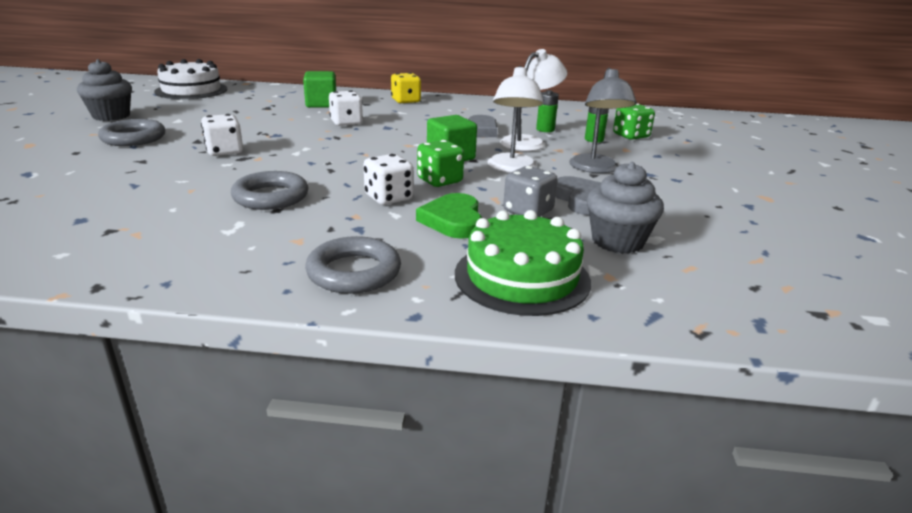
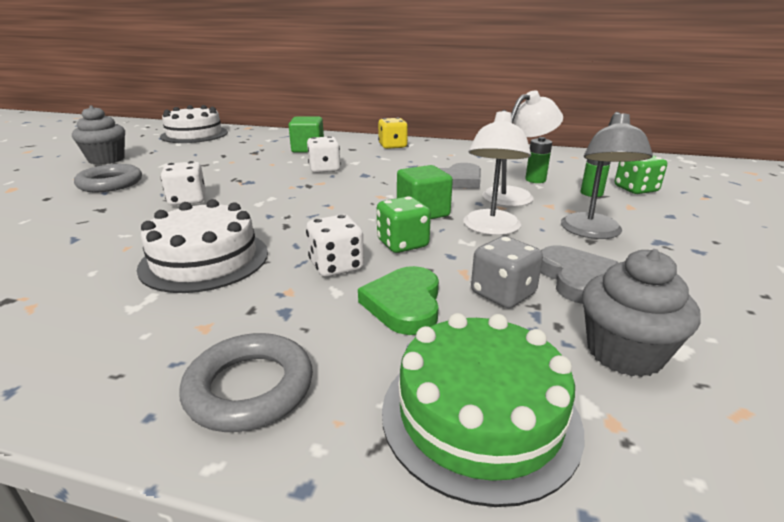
camera: 10 degrees right, 0 degrees up
grey ring [231,171,308,210] -> white cake [137,199,268,293]

